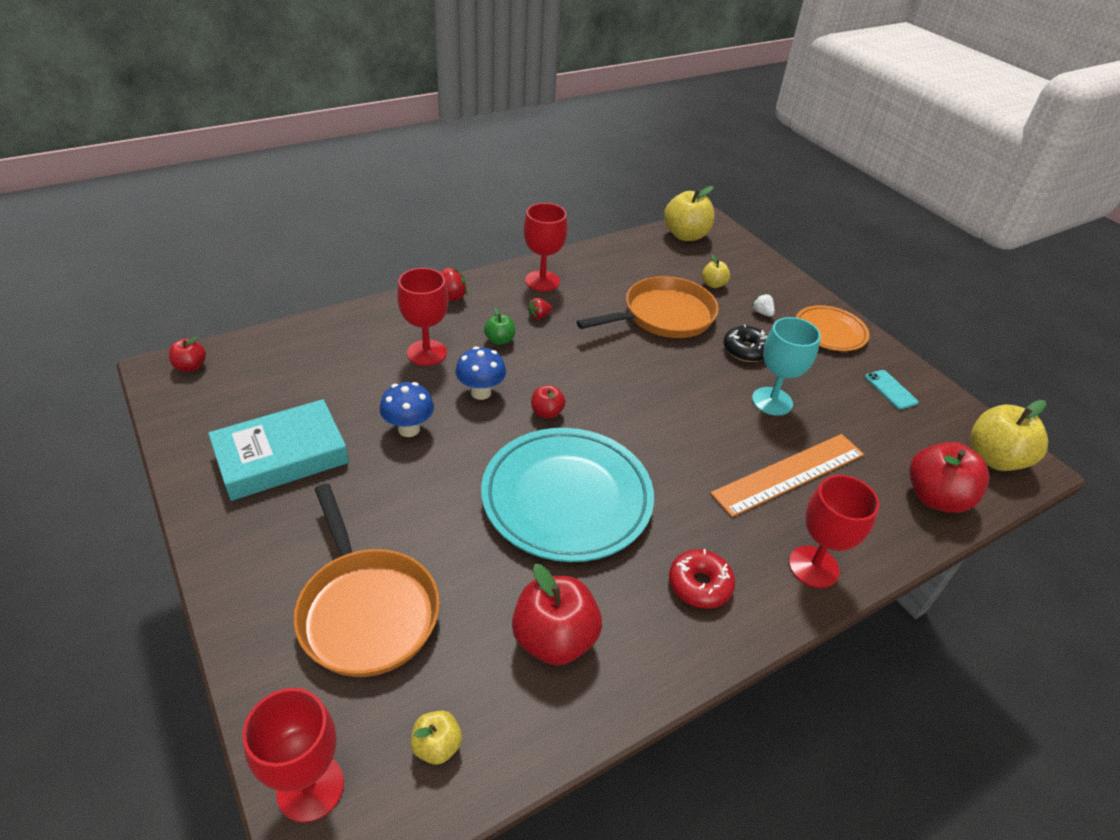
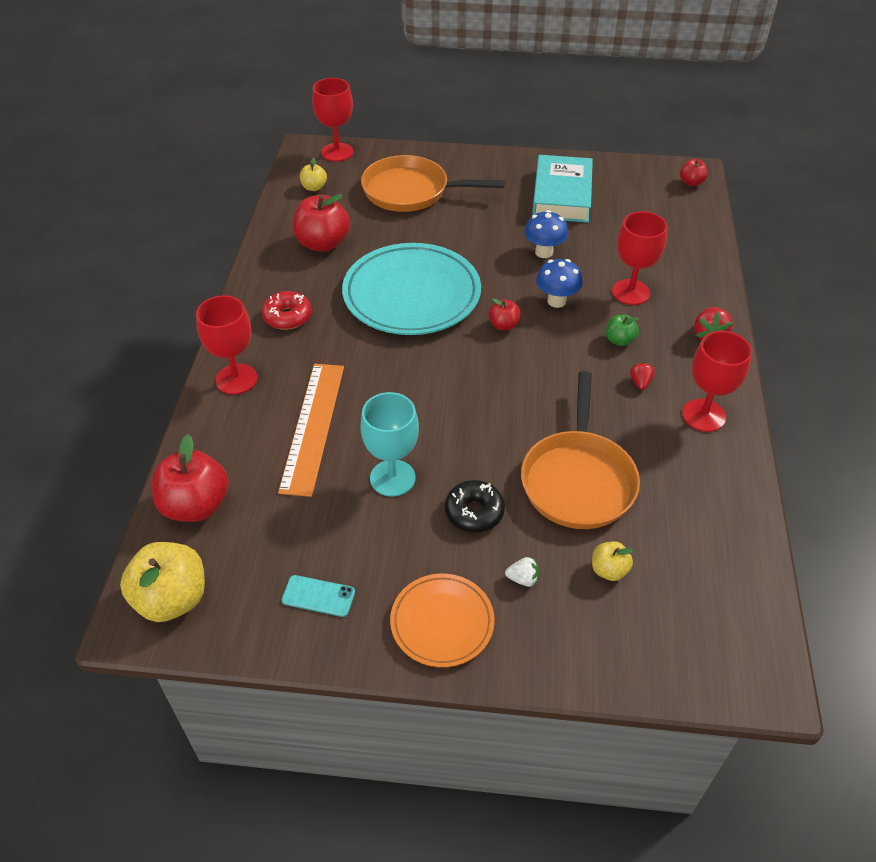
camera: 130 degrees right, 5 degrees up
yellow apple [664,186,714,241] -> none

